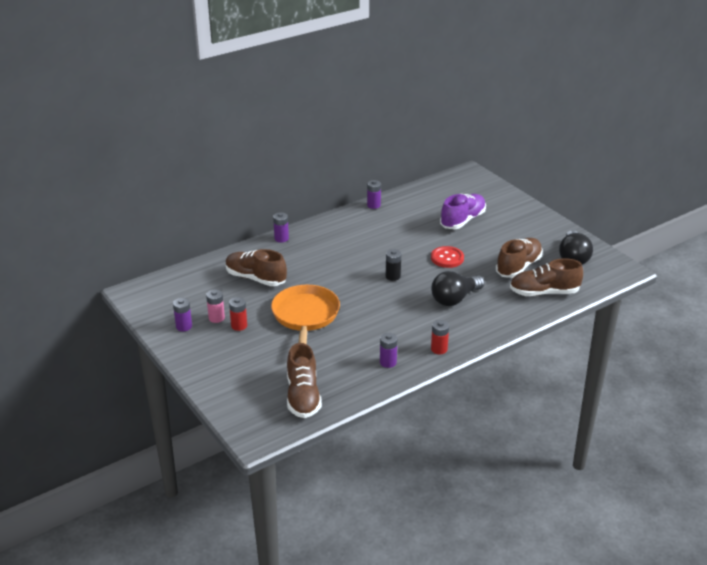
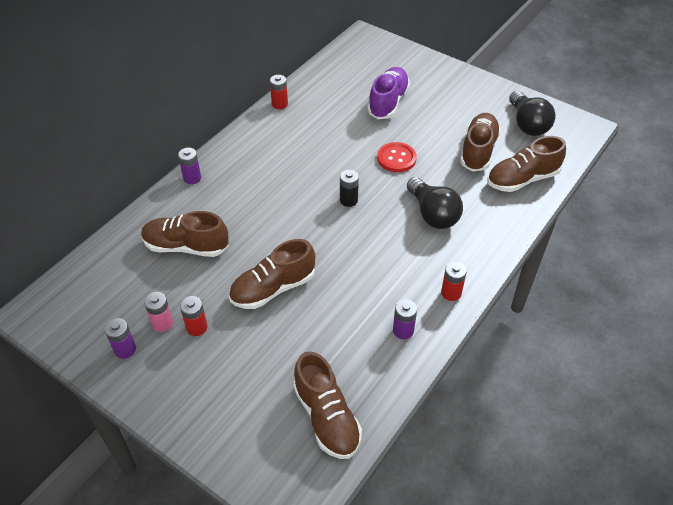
camera: 20 degrees left, 15 degrees up
orange pan [271,285,340,344] -> brown shoe [229,239,315,309]
purple battery [367,180,381,209] -> red battery [270,75,288,109]
black light bulb [431,271,485,306] -> black light bulb turned 60 degrees counterclockwise [407,177,463,229]

